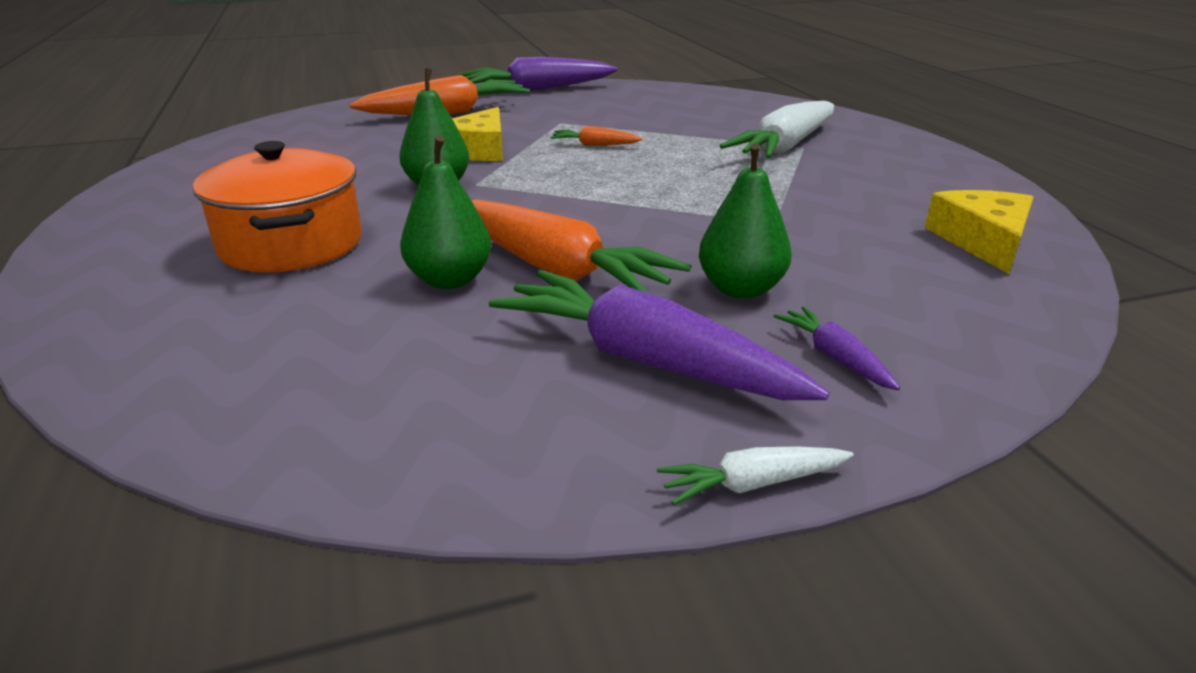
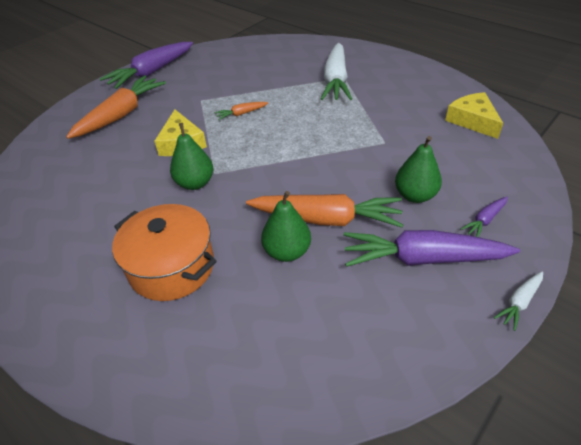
camera: 30 degrees left, 15 degrees up
purple carrot [774,306,900,390] -> purple carrot turned 75 degrees counterclockwise [460,197,508,237]

